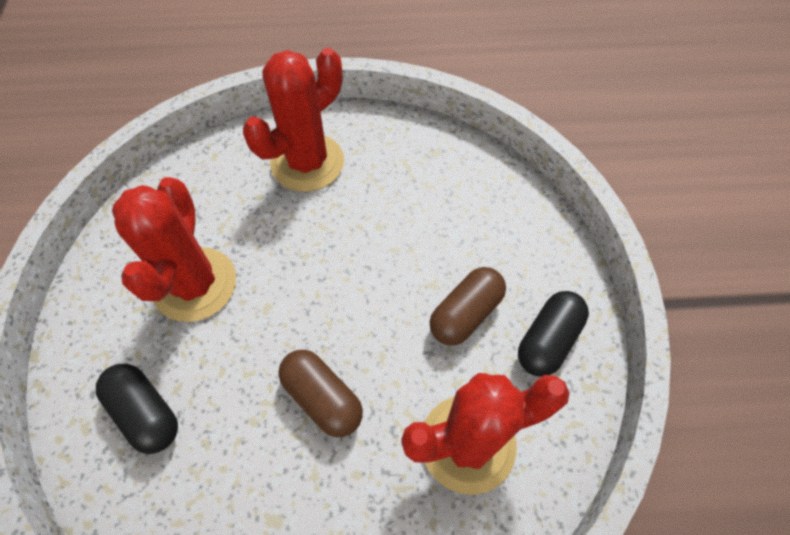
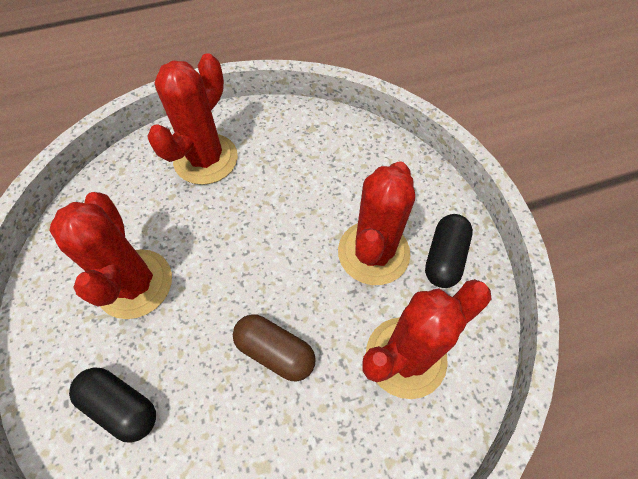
camera: 15 degrees left, 0 degrees up
brown capsule [430,267,506,345] -> red cactus [338,161,415,285]

